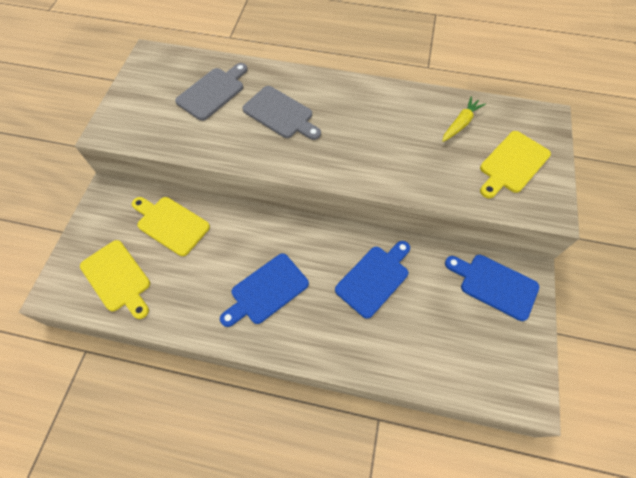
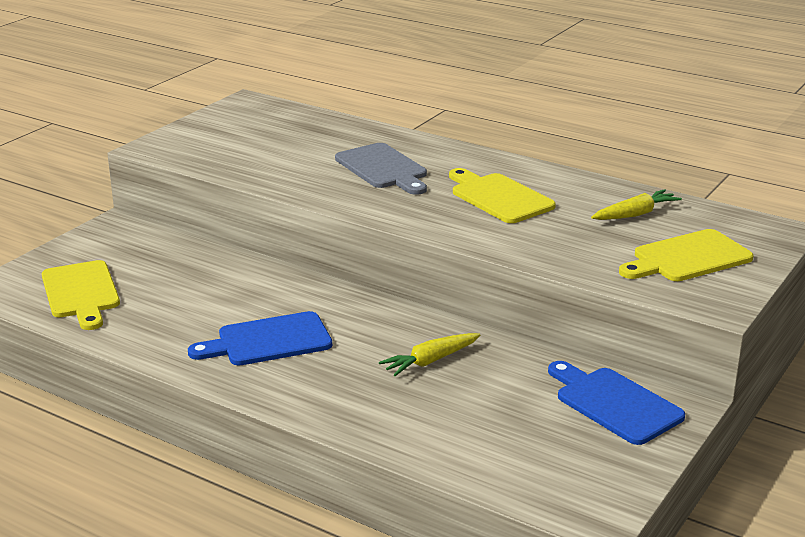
camera: 20 degrees right, 35 degrees down
yellow cutting board [132,197,210,256] -> yellow cutting board moved to [449,168,556,223]
grey cutting board [175,63,248,121] -> none
blue cutting board [335,241,410,319] -> yellow carrot [379,333,480,376]

